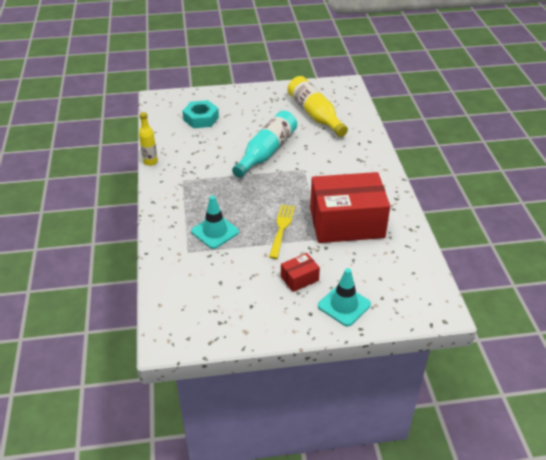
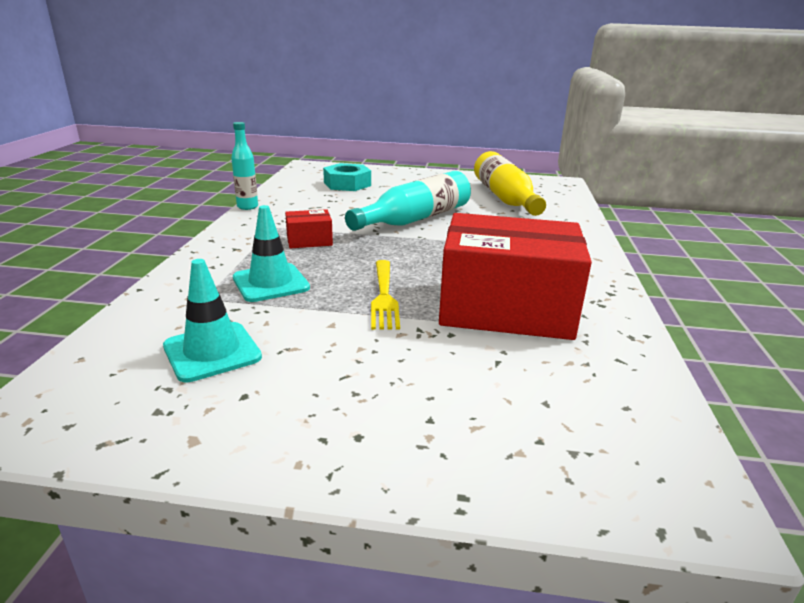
camera: 15 degrees right, 15 degrees down
yellow bottle [139,112,158,166] -> turquoise bottle [231,122,258,210]
yellow fork [269,204,295,259] -> yellow fork turned 150 degrees clockwise [371,260,400,330]
red box [281,253,320,292] -> red box moved to [285,209,333,248]
turquoise traffic cone [318,268,371,326] -> turquoise traffic cone moved to [163,259,262,383]

